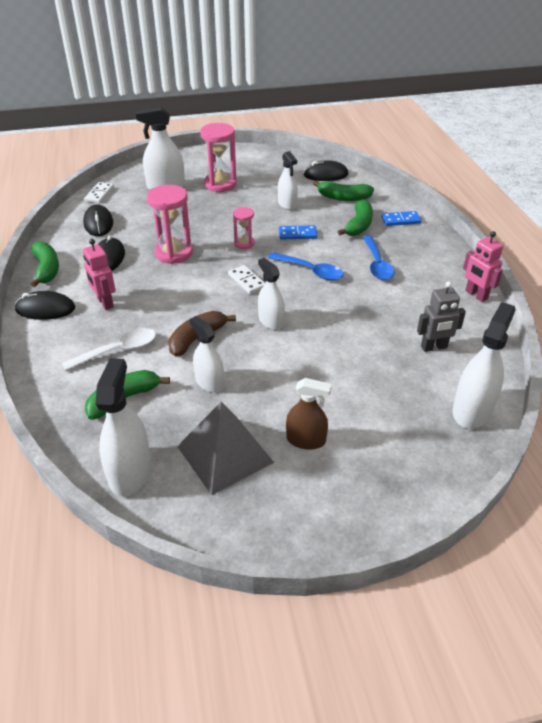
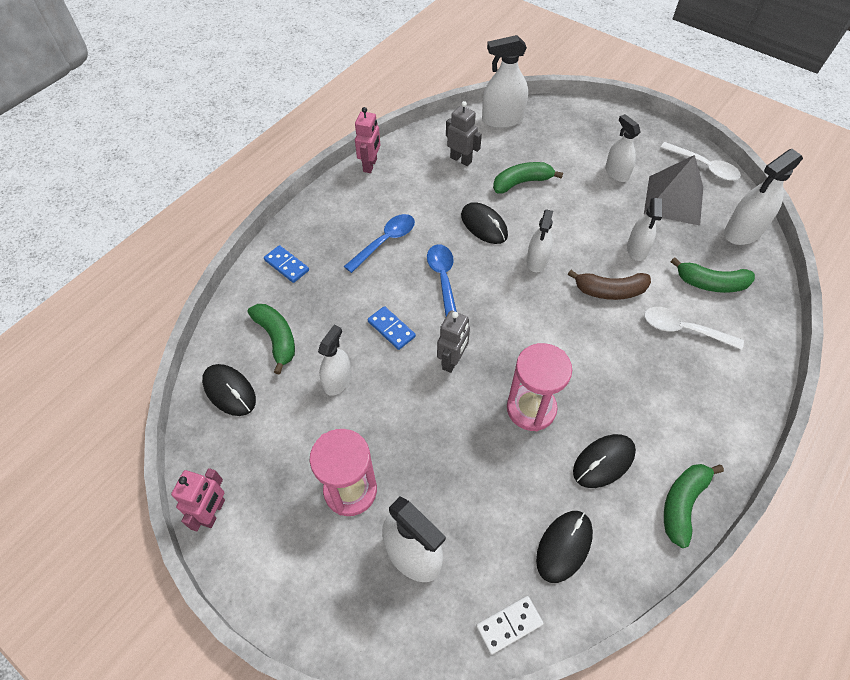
camera: 130 degrees left, 15 degrees up
black mouse [15,291,75,320] -> black mouse moved to [461,202,508,244]
pink robot [83,239,116,310] -> pink robot moved to [171,468,225,531]
white domino [228,265,265,294] -> none
pink hourglass [233,207,255,249] -> grey robot [437,310,470,373]
brown spray bottle [286,378,332,450] -> white spray bottle [605,114,641,182]
green banana [338,199,373,236] -> green banana moved to [493,162,563,193]
none -> white spoon [660,142,741,181]

